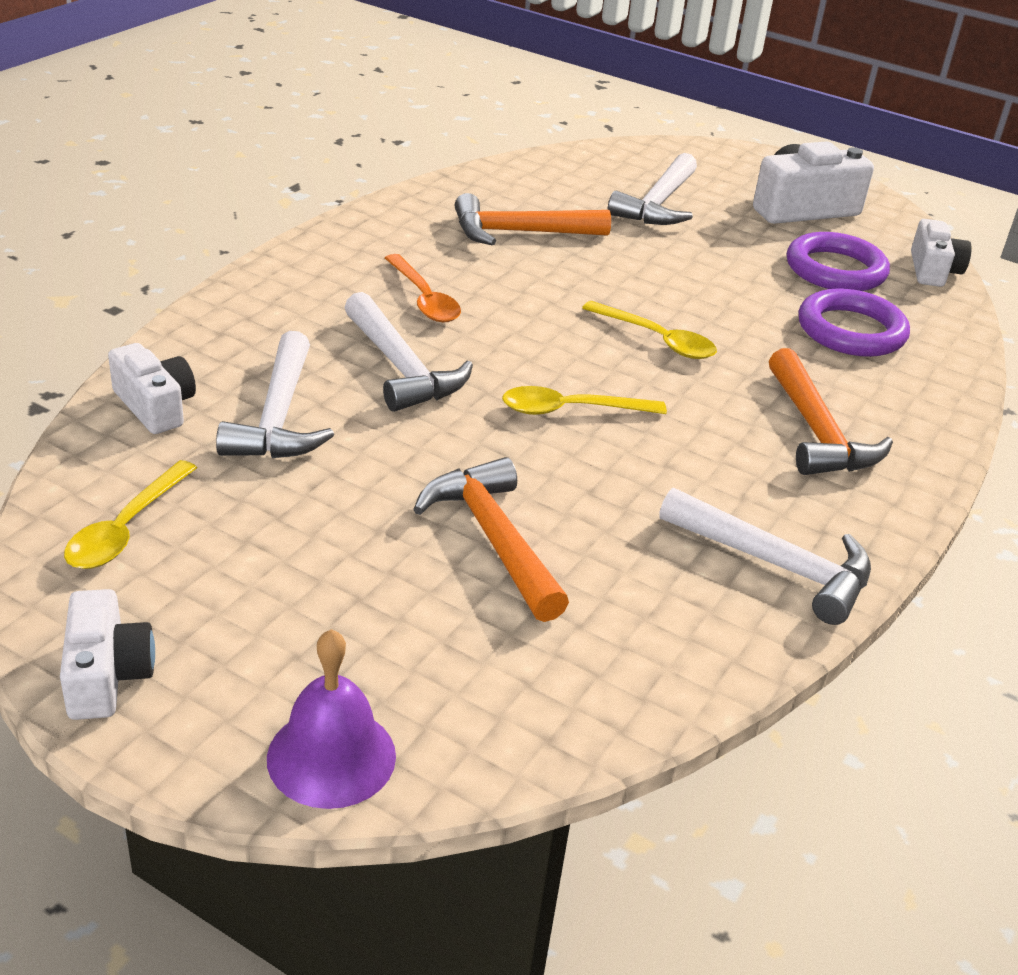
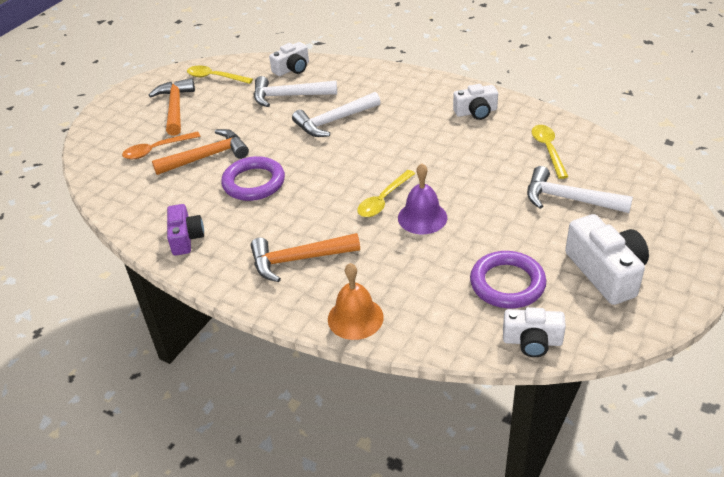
camera: 95 degrees right, 5 degrees up
white camera [60,589,155,720] -> white camera moved to [453,84,498,120]
purple bell [267,629,396,809] -> purple bell moved to [398,163,447,234]
orange spoon [385,254,461,322] -> orange spoon moved to [122,131,201,159]
orange hammer [455,193,611,246] -> orange hammer moved to [148,78,195,136]
yellow spoon [502,386,667,415] -> yellow spoon moved to [532,125,568,179]
white hammer [659,488,871,625] -> purple camera [167,204,204,256]
purple ring [799,288,910,357] -> purple ring moved to [221,156,285,201]
none -> orange bell [328,263,384,340]

